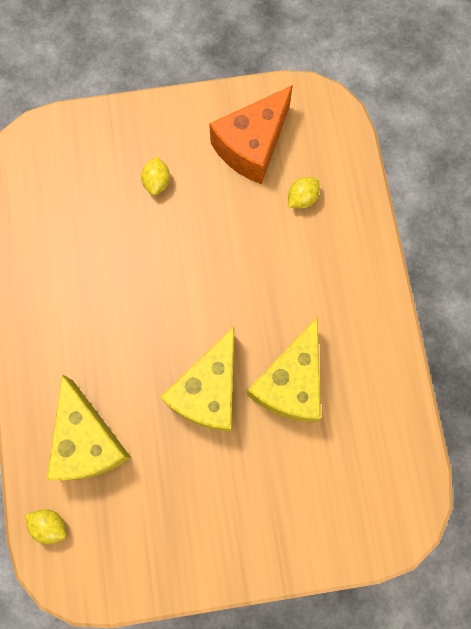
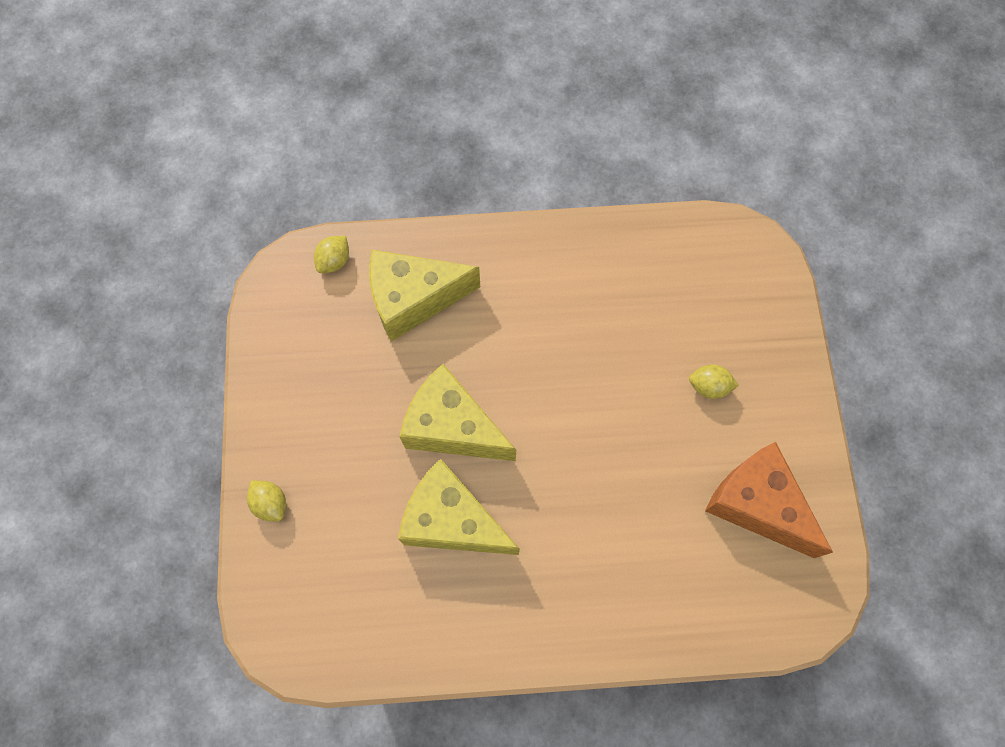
camera: 95 degrees right, 5 degrees down
yellow lemon [288,177,320,209] -> yellow lemon moved to [247,480,286,522]

